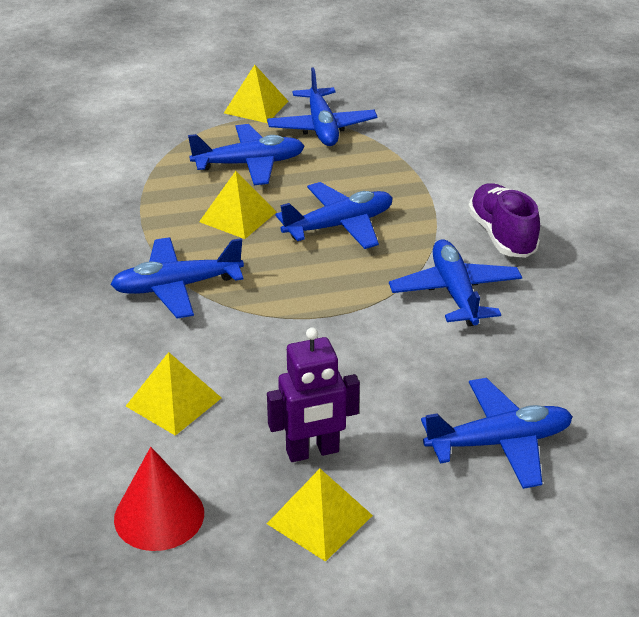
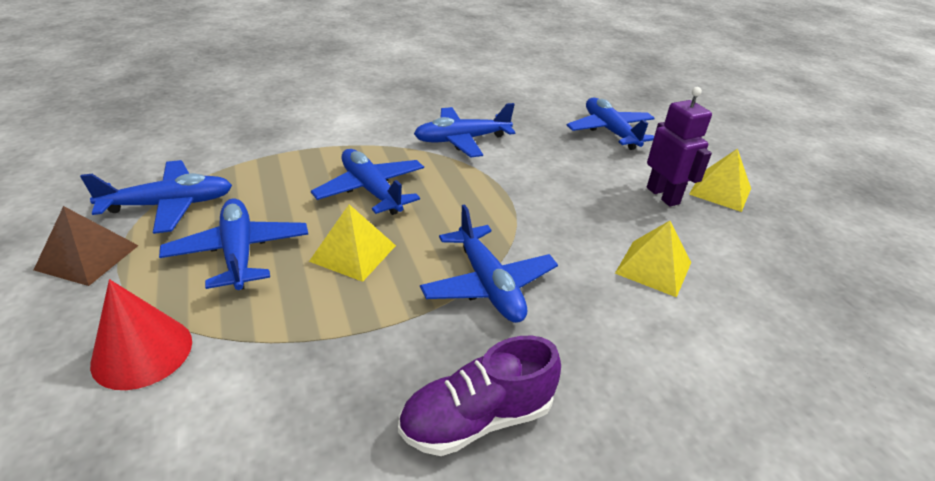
camera: 100 degrees left, 0 degrees up
red cone [114,447,204,551] -> red cone moved to [90,279,192,390]
yellow pyramid [224,65,289,123] -> brown pyramid [34,206,139,286]
purple shoe [468,183,540,258] -> purple shoe moved to [398,336,561,456]

